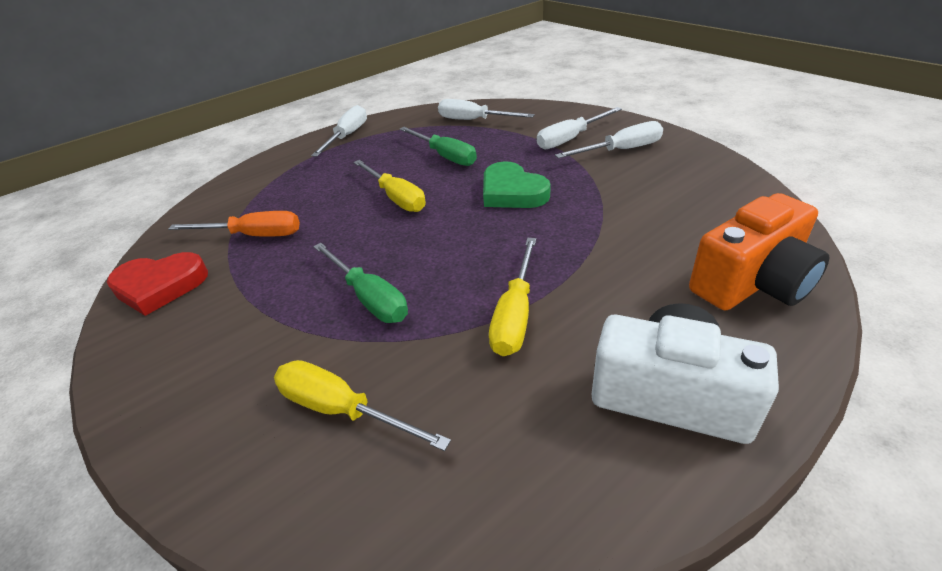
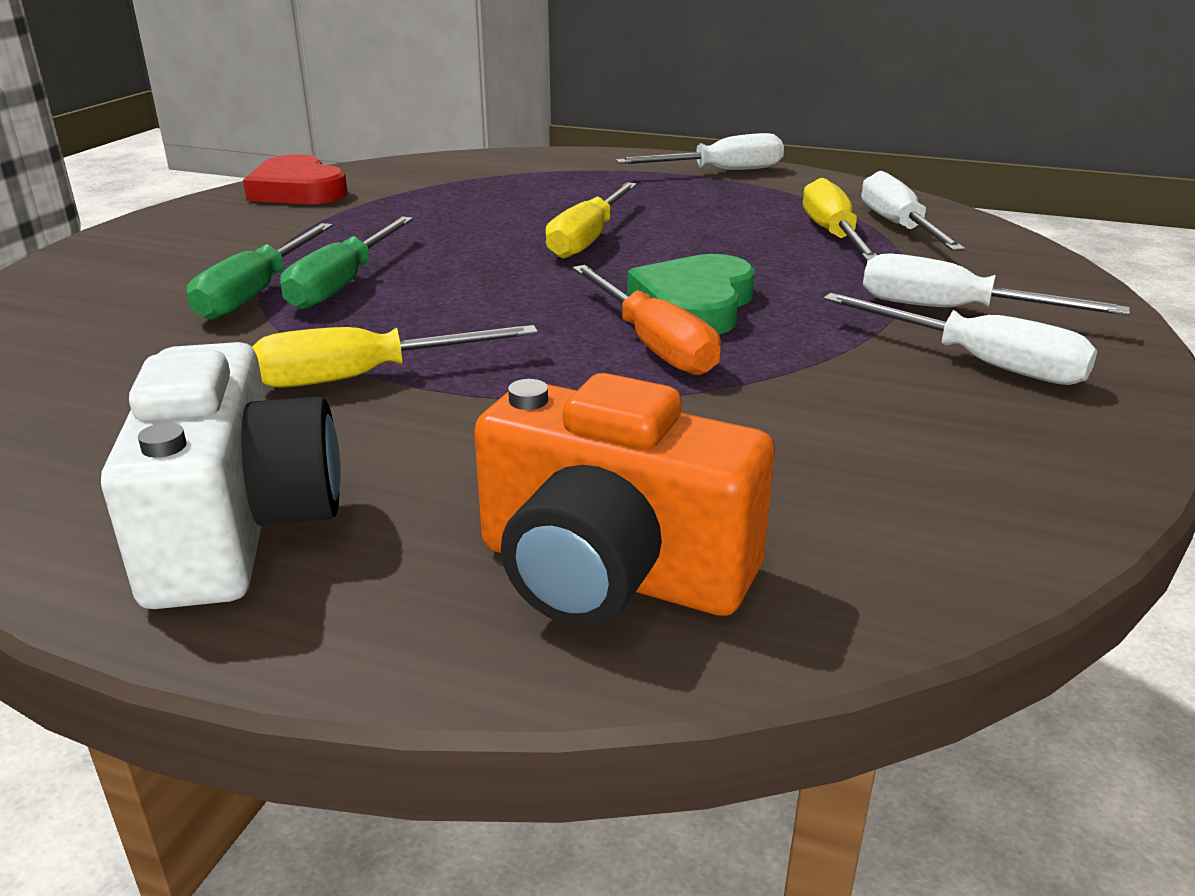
camera: 55 degrees right, 10 degrees down
orange screwdriver [168,211,300,237] -> orange screwdriver moved to [572,265,721,375]
yellow screwdriver [274,360,451,451] -> yellow screwdriver moved to [803,178,877,261]
green screwdriver [399,127,477,166] -> green screwdriver moved to [187,223,333,320]

